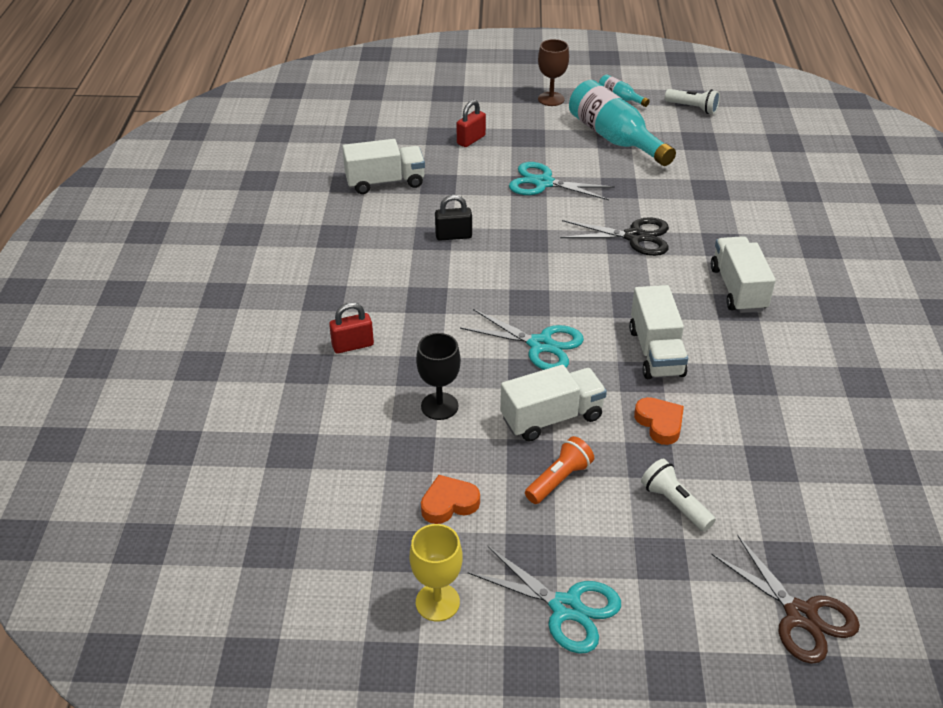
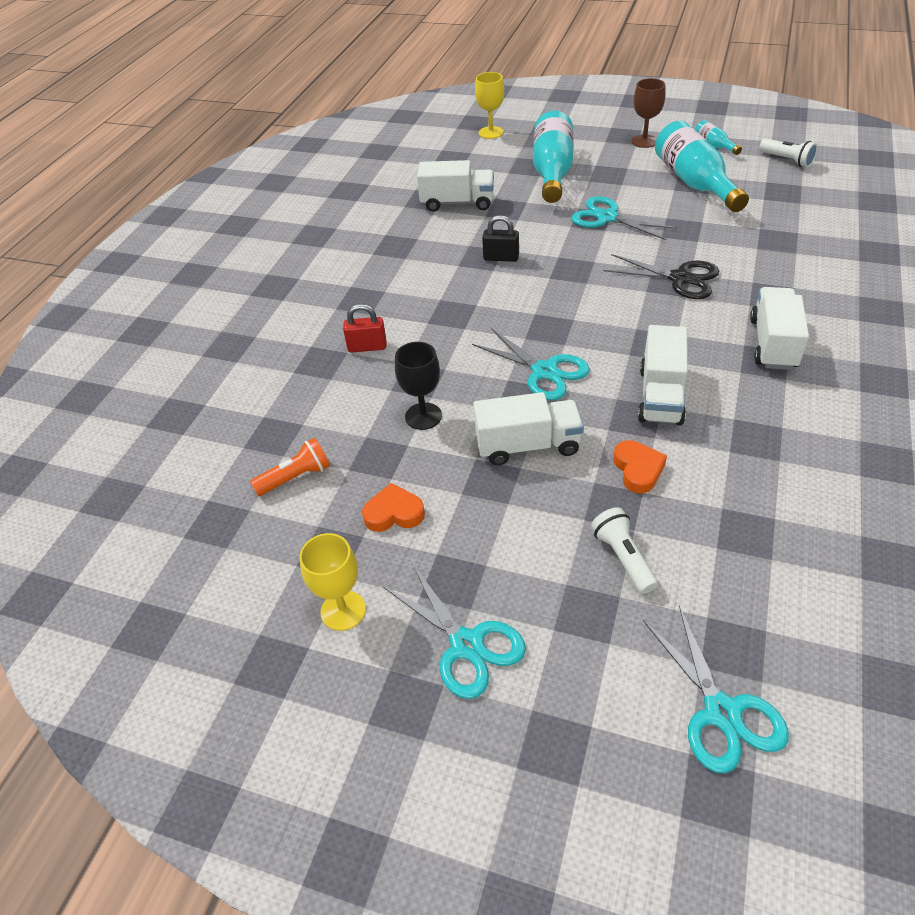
camera: 20 degrees right, 5 degrees up
red padlock [457,100,486,147] -> turquoise bottle [533,111,573,203]
orange flashlight [525,436,594,504] -> orange flashlight moved to [250,438,330,496]
brown scissors [711,535,860,664] -> turquoise scissors [643,606,789,774]
none -> yellow goblet [475,72,504,139]

